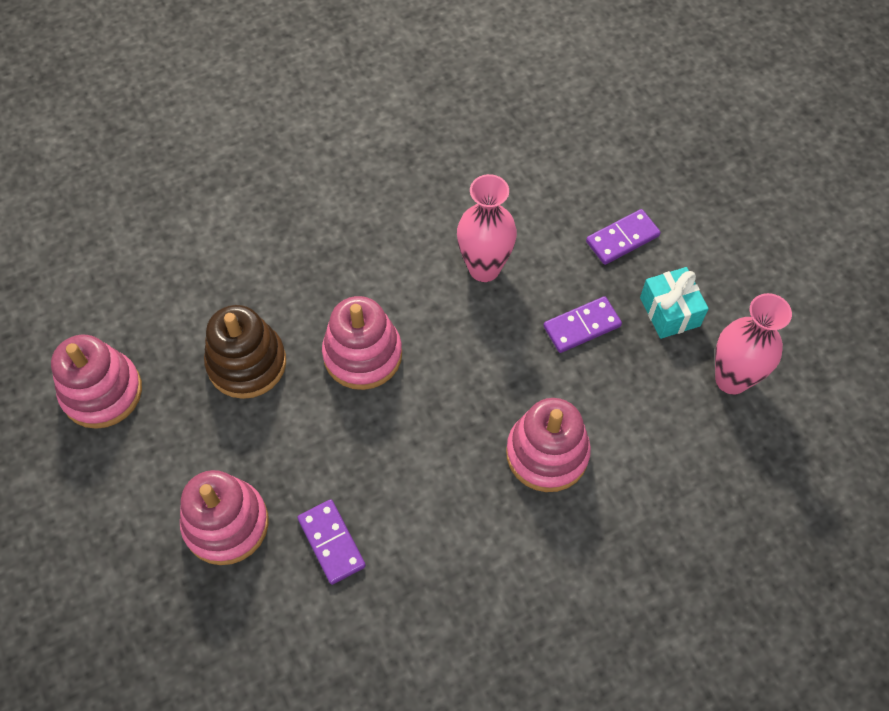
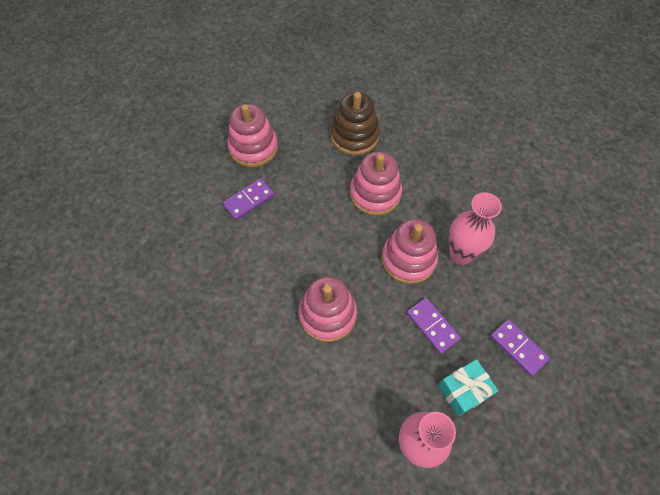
camera: 80 degrees right, 0 degrees up
pink stacking toy [51,335,142,429] -> pink stacking toy moved to [382,219,438,284]

